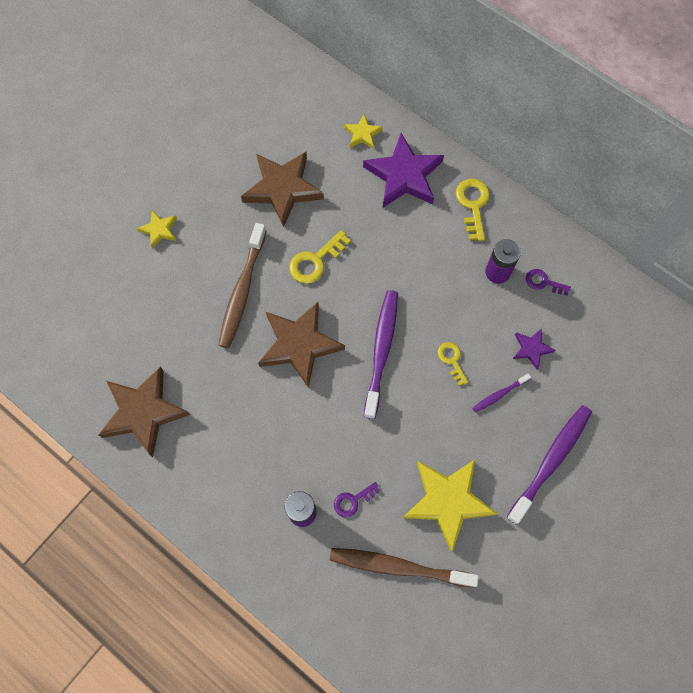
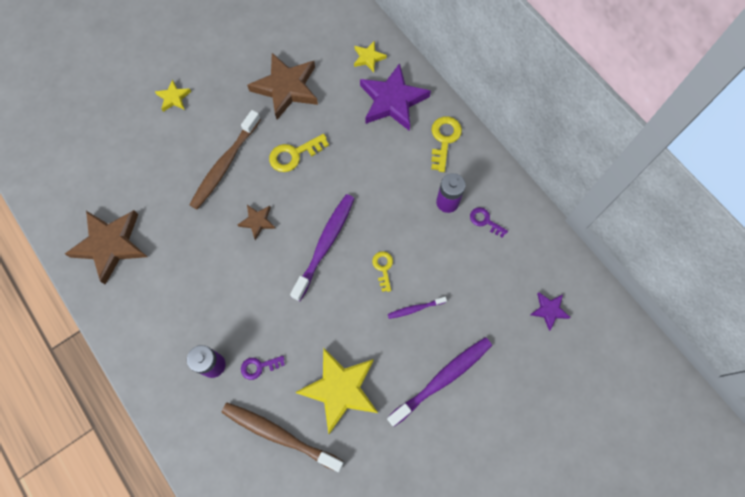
camera: 15 degrees right, 0 degrees up
brown star [258,302,345,388] -> brown star [237,205,276,240], size x0.49
purple star [513,328,555,370] -> purple star moved to [530,292,571,331]

